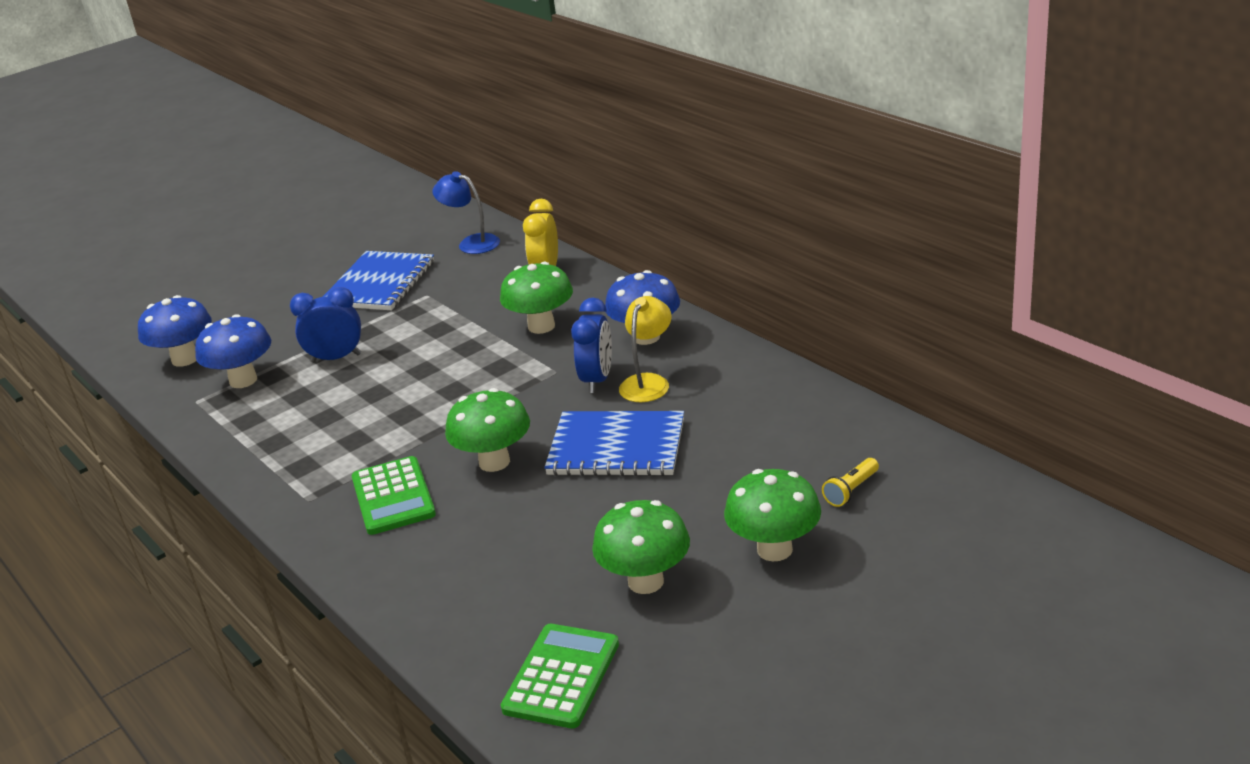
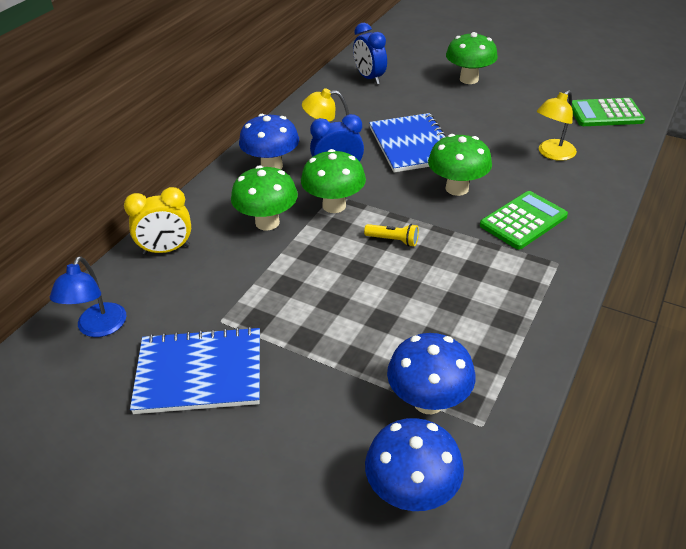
camera: 115 degrees left, 10 degrees up
blue clock [290,287,361,363] -> blue clock moved to [353,23,387,85]
green mushroom [592,500,690,594] -> green mushroom moved to [301,149,366,213]
yellow flashlight [822,458,879,507] -> yellow flashlight moved to [364,224,419,247]
none -> yellow lamp [537,90,577,161]

